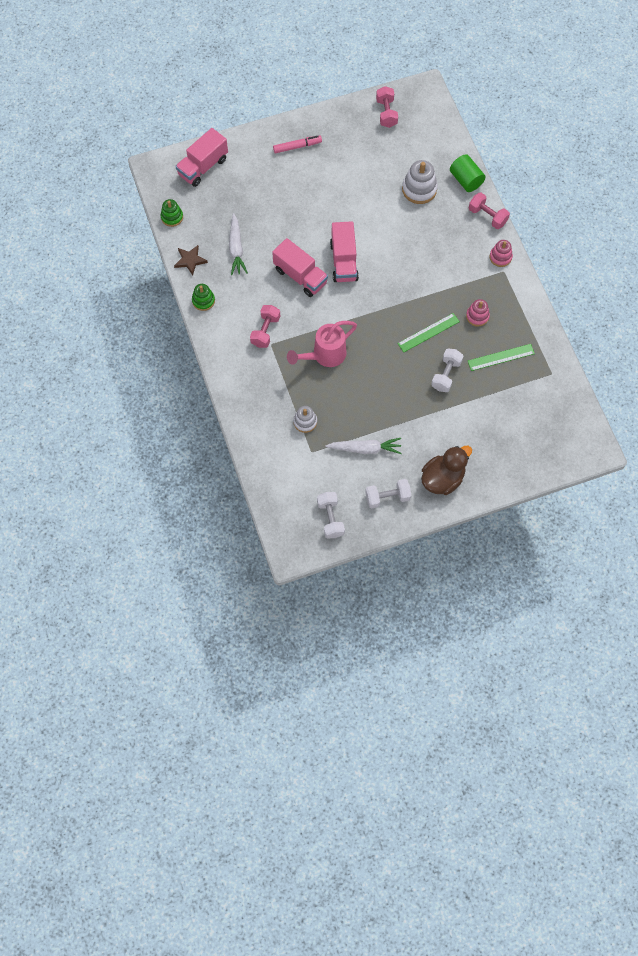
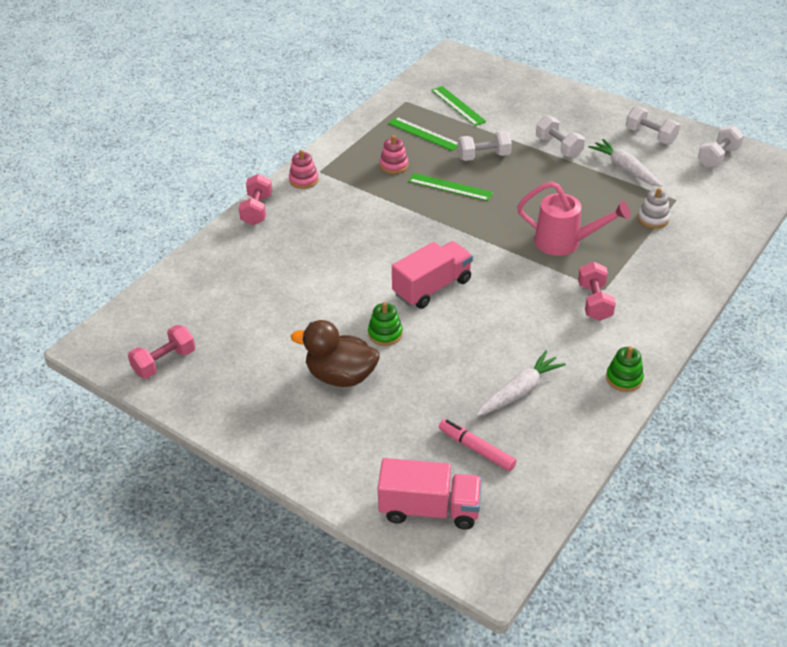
camera: 125 degrees left, 25 degrees down
green stacking toy [161,199,183,227] -> green stacking toy moved to [368,302,403,346]
brown star [174,245,208,275] -> none
pink dumbbell [250,305,280,348] -> pink dumbbell turned 75 degrees counterclockwise [578,262,616,321]
pink truck [272,238,328,297] -> none
pink marker [273,136,322,153] -> pink marker moved to [439,419,517,472]
white stacking toy [402,160,438,204] -> none
brown duck [421,446,472,495] -> brown duck moved to [291,320,380,387]
green cylinder [450,154,486,192] -> none
none -> green ruler [431,86,487,126]
none -> white dumbbell [536,116,585,158]

